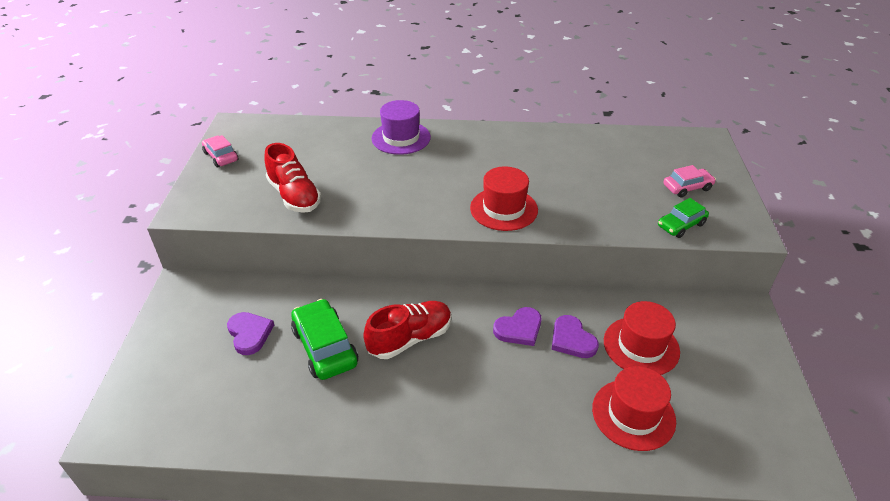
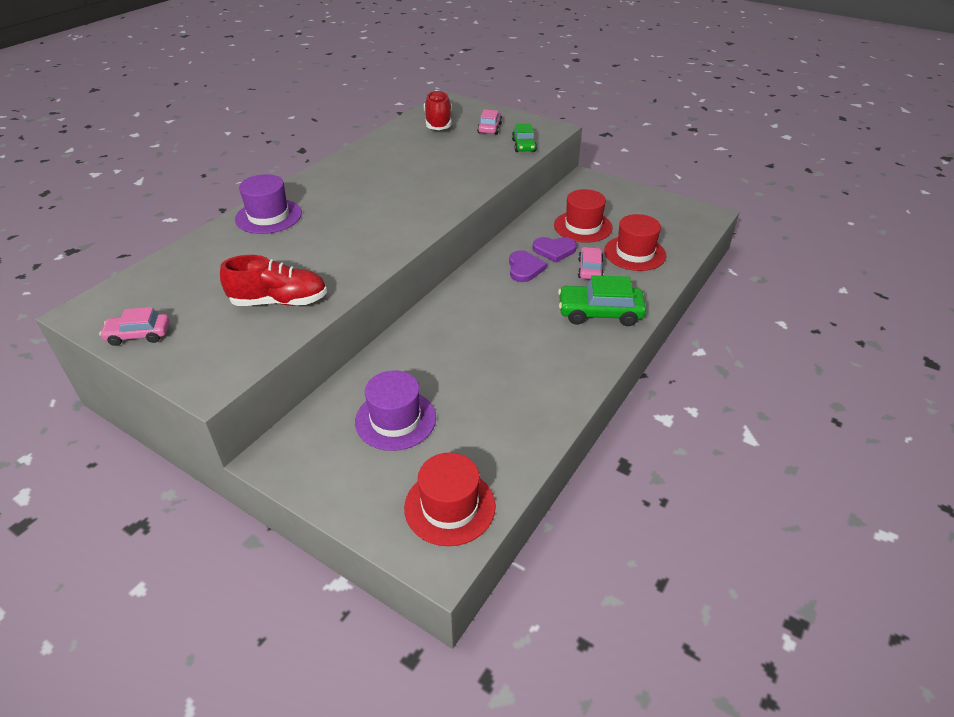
camera: 60 degrees left, 0 degrees up
purple heart [227,312,274,355] -> purple hat [355,370,436,451]
green car [291,299,358,380] -> green car moved to [558,275,646,326]
red shoe [363,301,452,359] -> red shoe moved to [424,90,452,130]
red hat [470,166,538,231] -> red hat moved to [404,452,496,546]
none -> pink car [578,247,604,279]

